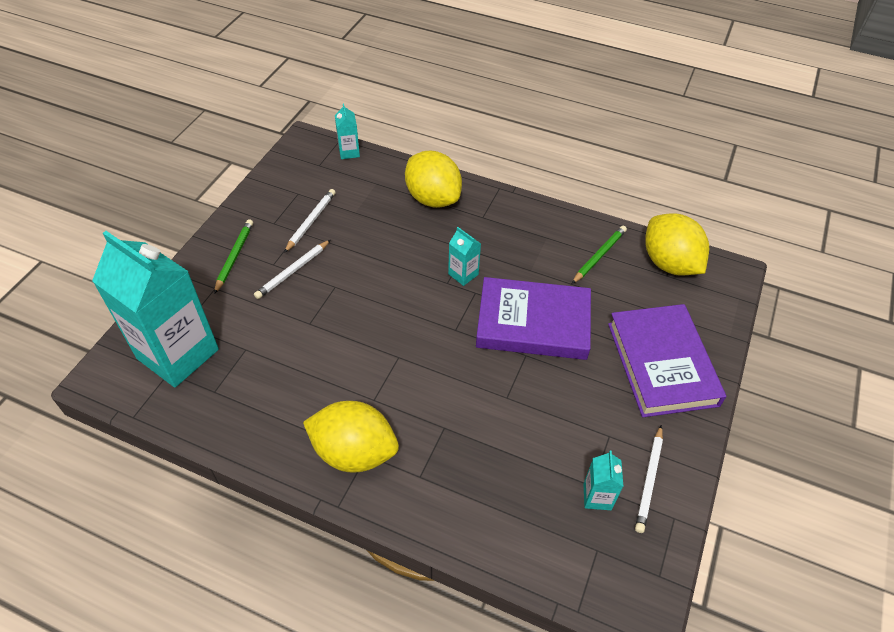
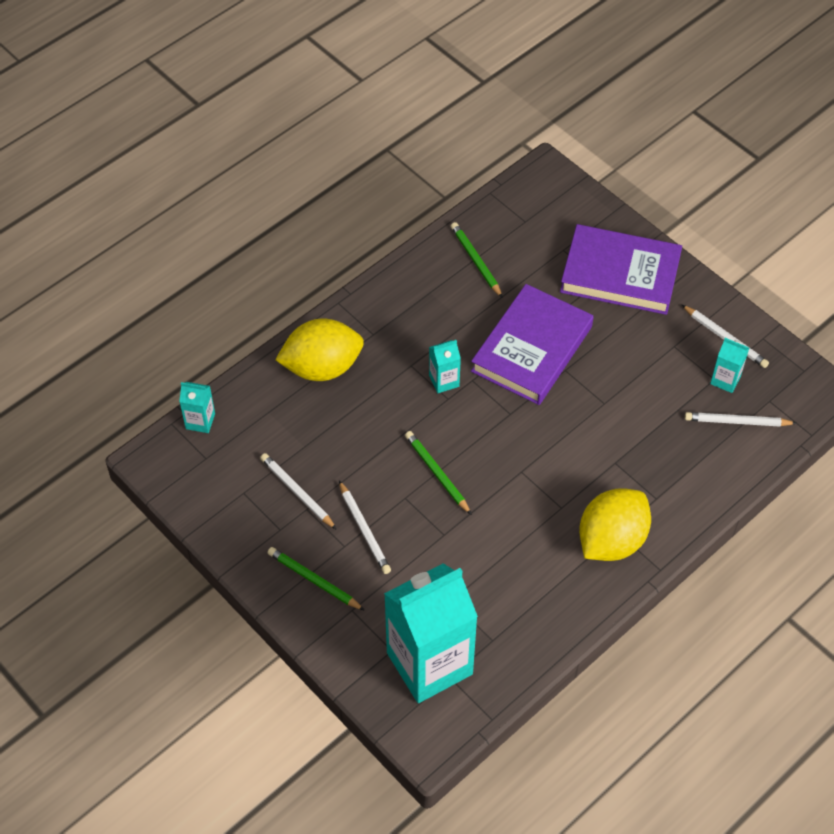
camera: 65 degrees left, 5 degrees up
yellow lemon [645,213,709,276] -> none
none -> green pencil [405,431,472,515]
none -> white pencil [685,412,797,427]

